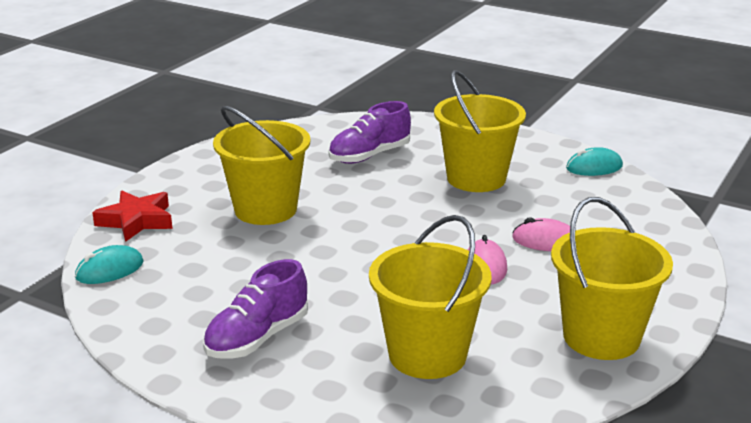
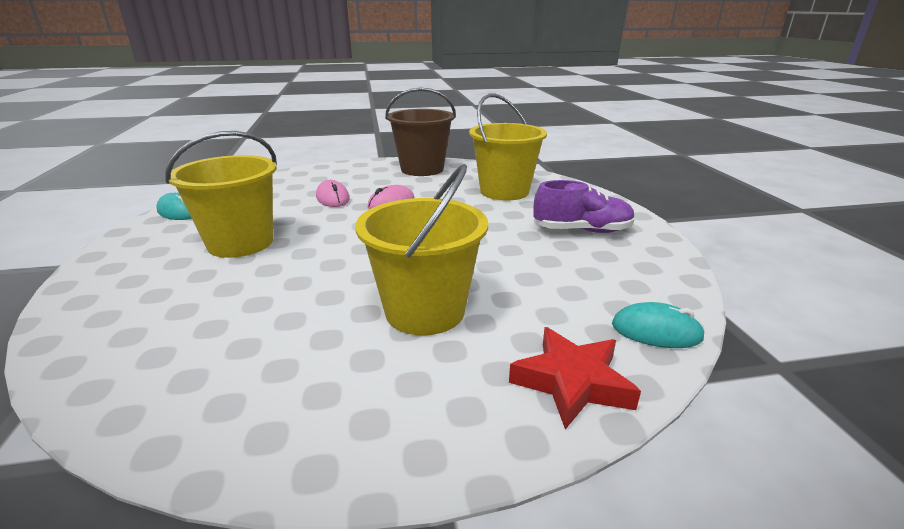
camera: 130 degrees left, 0 degrees up
purple shoe [328,101,411,164] -> none
yellow bucket [551,197,673,360] -> brown bucket [385,88,456,176]

